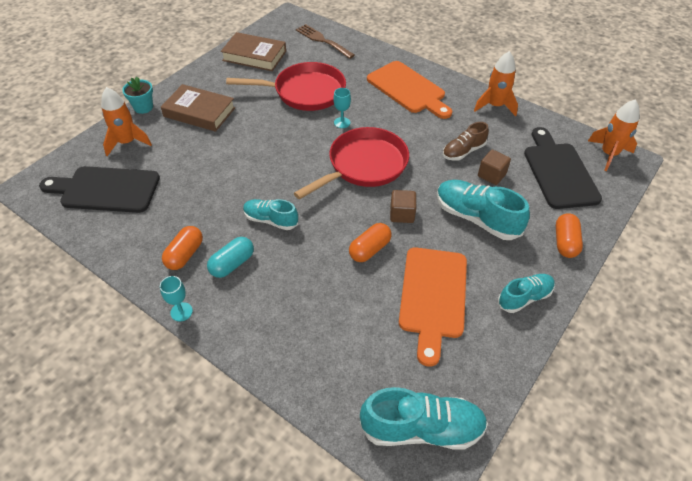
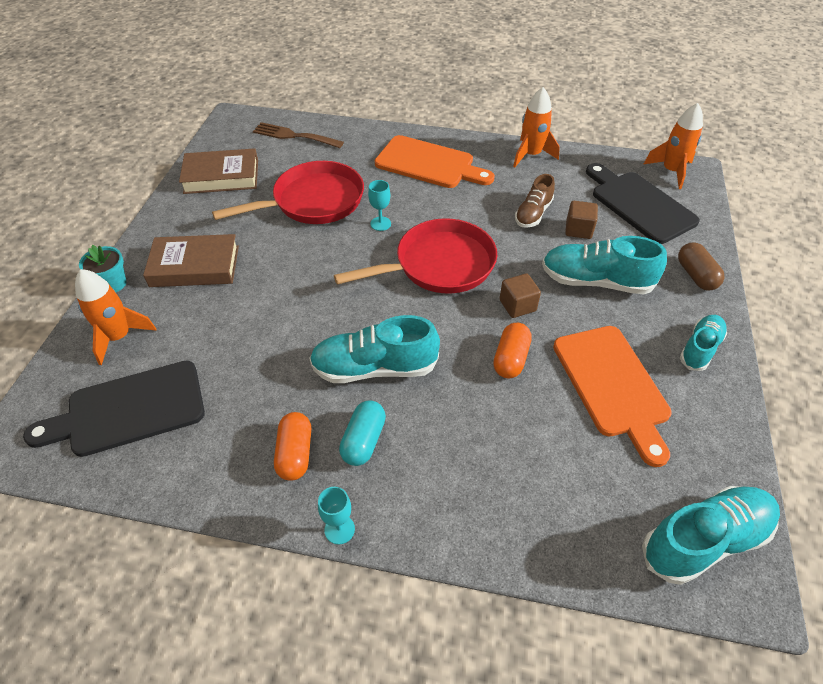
camera: 25 degrees left, 0 degrees up
turquoise shoe [243,199,298,230] -> turquoise shoe [309,315,440,383], size x1.61
red pan [294,127,409,200] -> red pan turned 45 degrees clockwise [334,218,497,294]
orange capsule [556,213,583,258] -> brown capsule [678,242,725,290]

